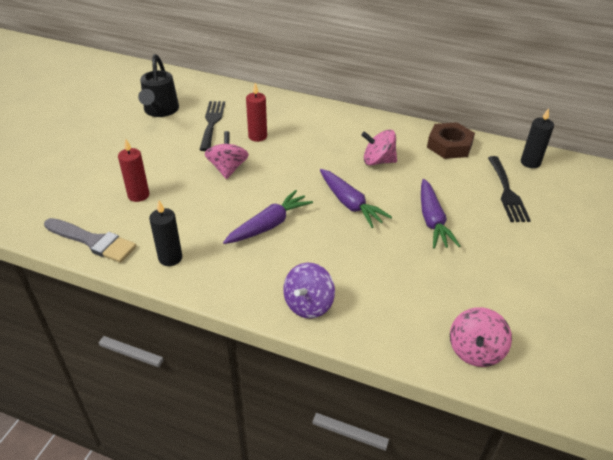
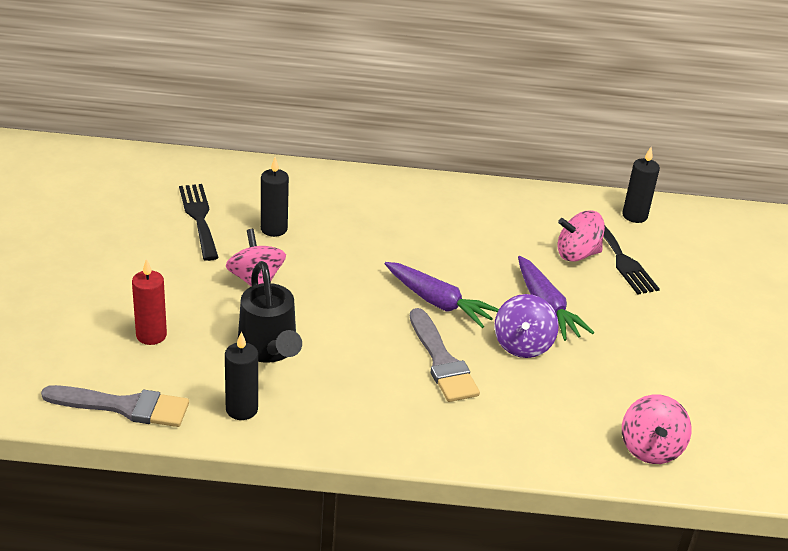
camera: 20 degrees left, 5 degrees down
black watering can [138,54,179,117] -> black watering can moved to [238,261,302,363]
purple carrot [223,190,313,244] -> none
red candle [246,83,267,142] -> black candle [261,157,289,237]
purple spinning top [283,263,335,319] -> purple spinning top moved to [494,294,559,358]
pink spinning top [361,130,397,165] -> pink spinning top moved to [558,210,605,262]
brown nut [427,122,475,159] -> none
none -> grey brush [410,308,480,402]

